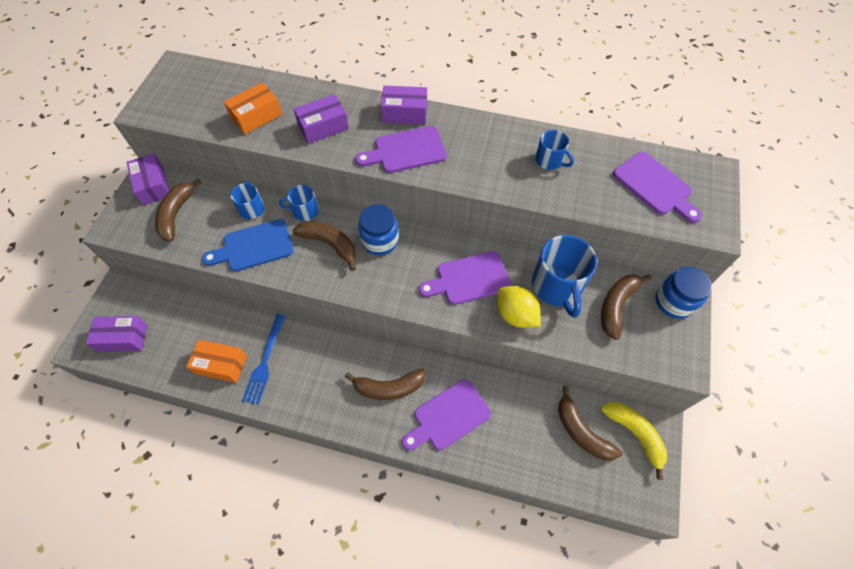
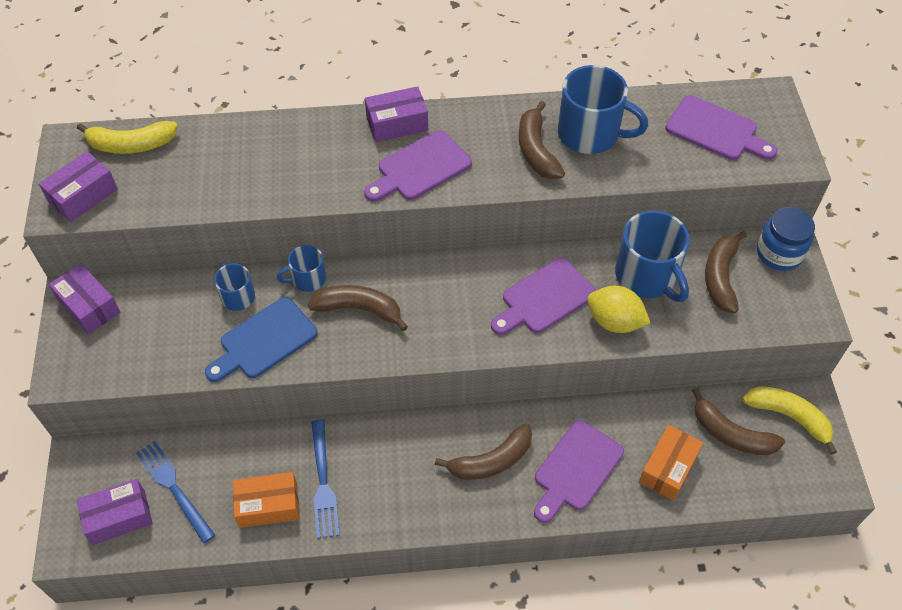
camera: 20 degrees left, 5 degrees down
brown banana [155,179,202,242] -> brown banana moved to [519,101,565,179]
orange box [224,82,282,134] -> orange box moved to [639,425,703,501]
purple box [293,94,349,144] -> purple box moved to [39,151,118,222]
blue jar [358,204,399,255] -> none
blue mug [535,130,574,170] -> blue mug [558,65,649,154], size x1.84
none -> yellow banana [77,121,178,154]
none -> blue fork [136,441,215,544]

